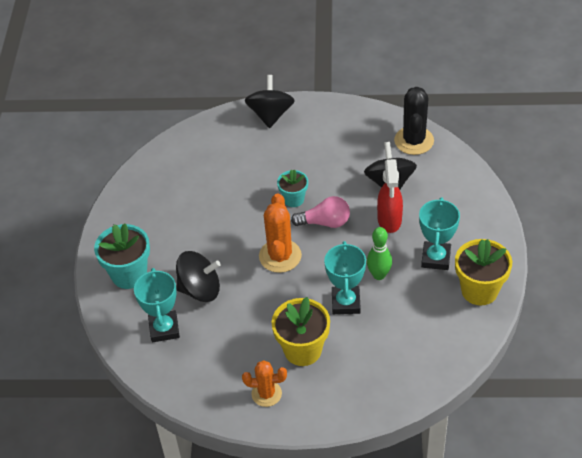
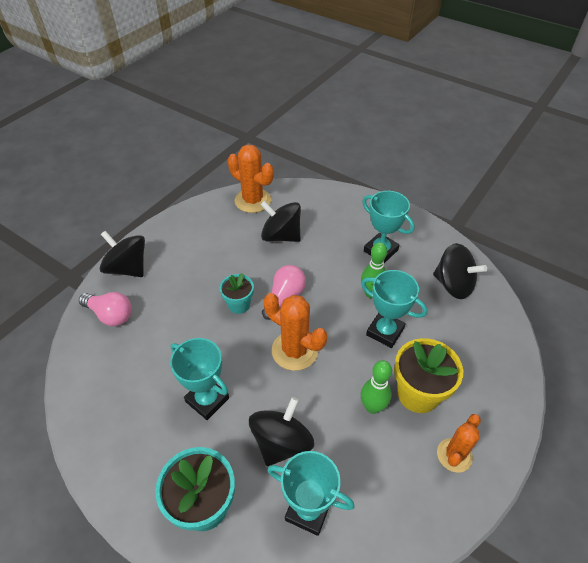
camera: 60 degrees left, 0 degrees up
red spray bottle [377,159,403,233] -> none
black cactus [394,87,434,155] -> orange cactus [228,144,274,213]
yellow flower pot [455,239,512,305] -> none
none -> pink light bulb [79,292,132,326]
none -> turquoise trophy [170,338,229,420]
none -> green bowling pin [361,360,392,414]
none -> black spinning top [433,243,487,299]

